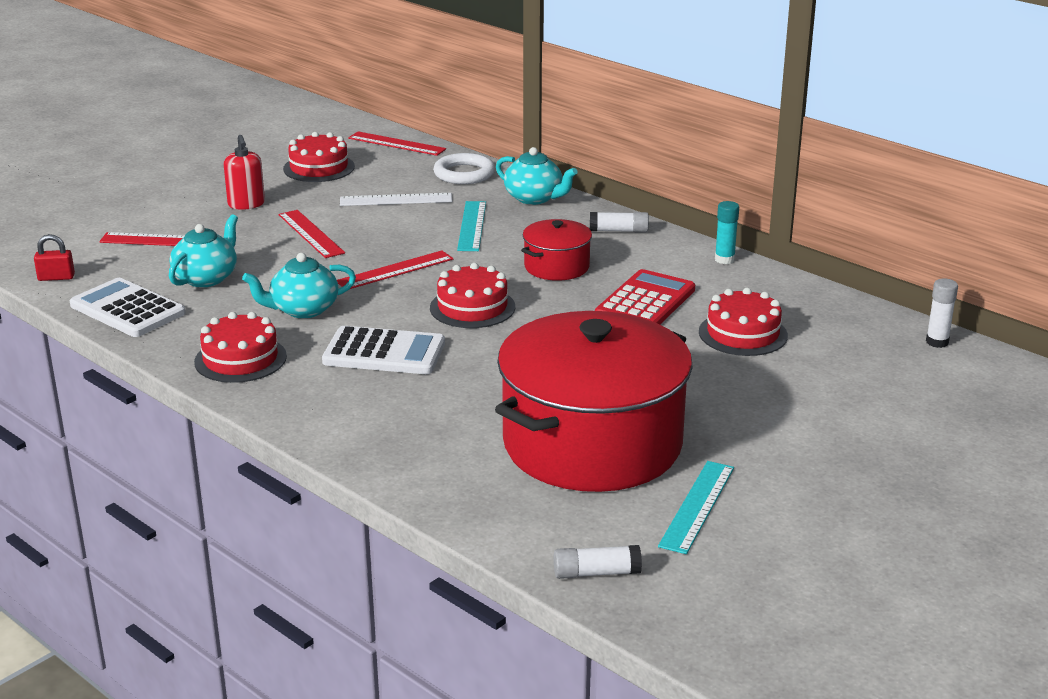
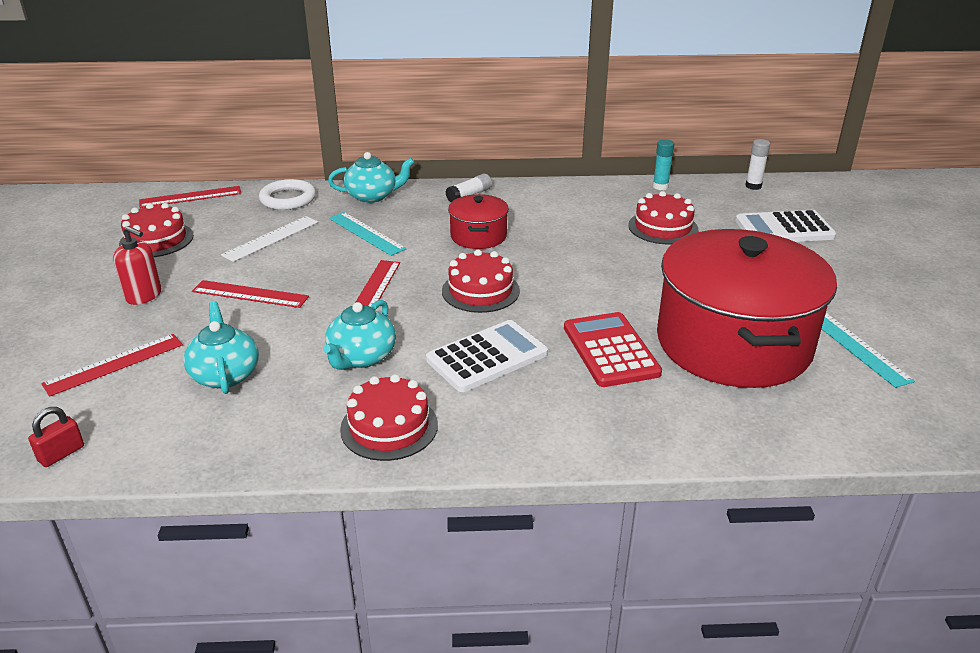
camera: 45 degrees left, 5 degrees up
white calculator [70,278,186,337] -> white calculator moved to [735,210,836,242]
white glue stick [554,545,642,579] -> none
red calculator [595,269,695,324] -> red calculator moved to [564,312,662,387]
turquoise glue stick [715,201,739,264] -> turquoise glue stick moved to [653,139,674,190]

